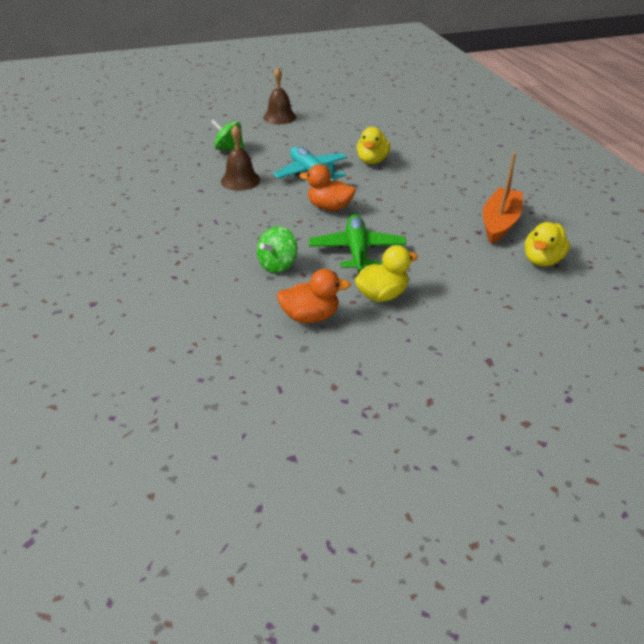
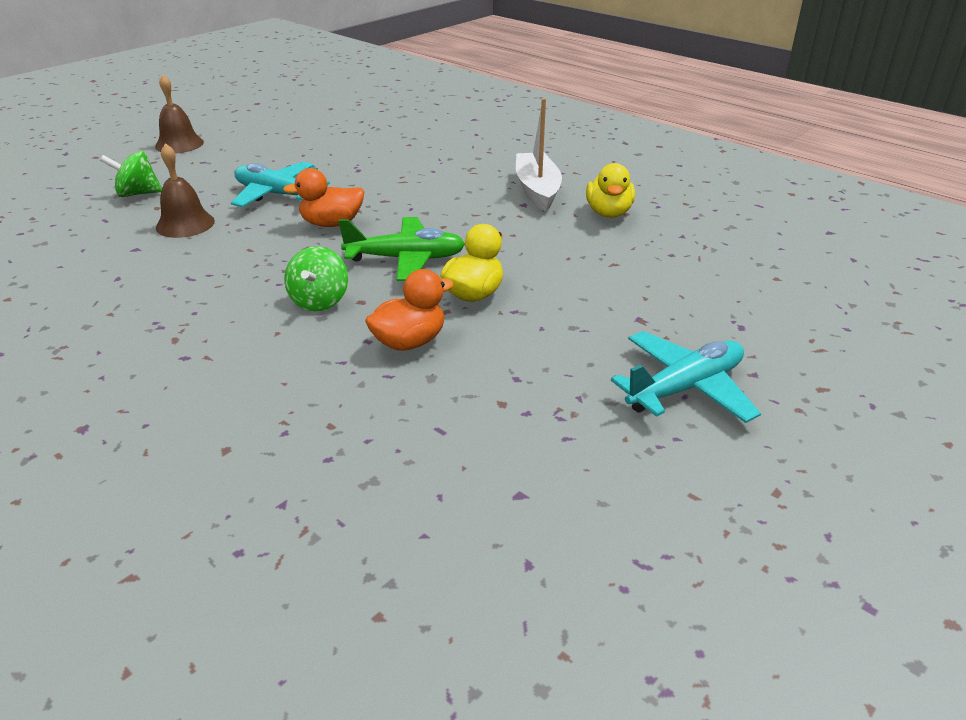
camera: 30 degrees left, 5 degrees down
green plane [309,214,407,275] -> green plane turned 120 degrees clockwise [338,217,465,281]
yellow duck [357,127,390,164] -> none
orange boat [483,153,523,244] -> white boat [516,98,562,212]
none -> turquoise plane [611,331,761,423]

